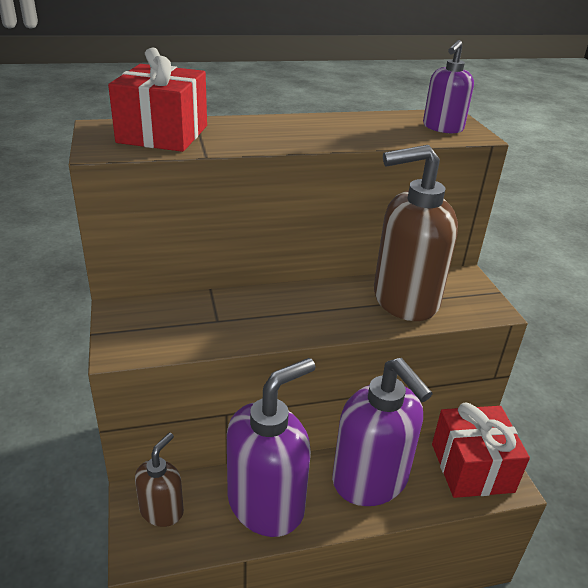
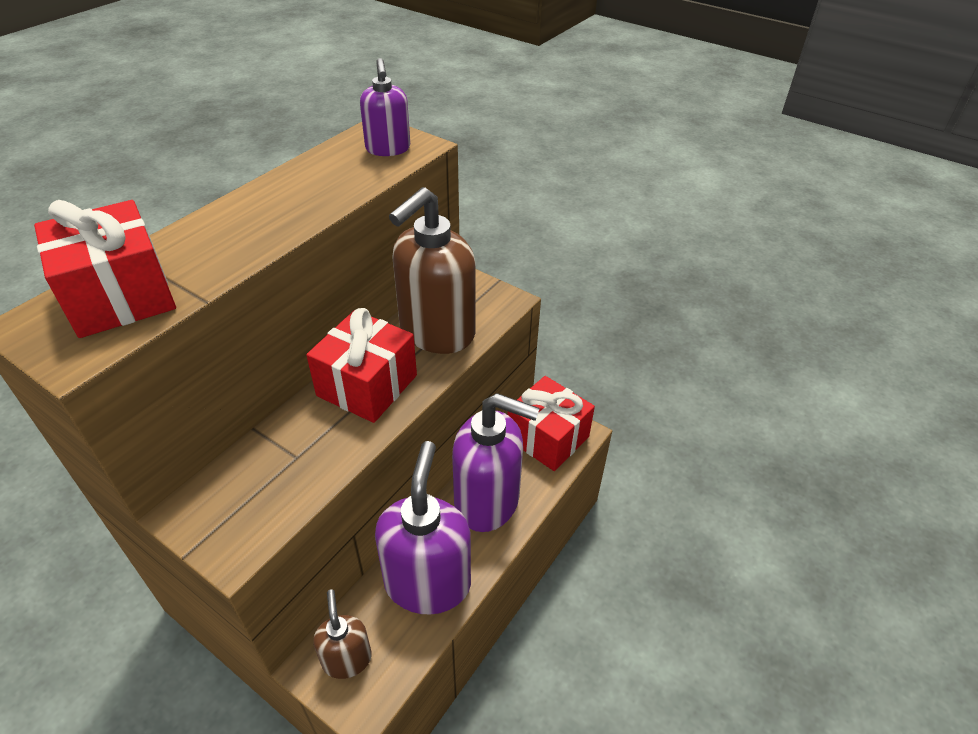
camera: 40 degrees left, 10 degrees up
none -> red gift [306,308,417,423]

